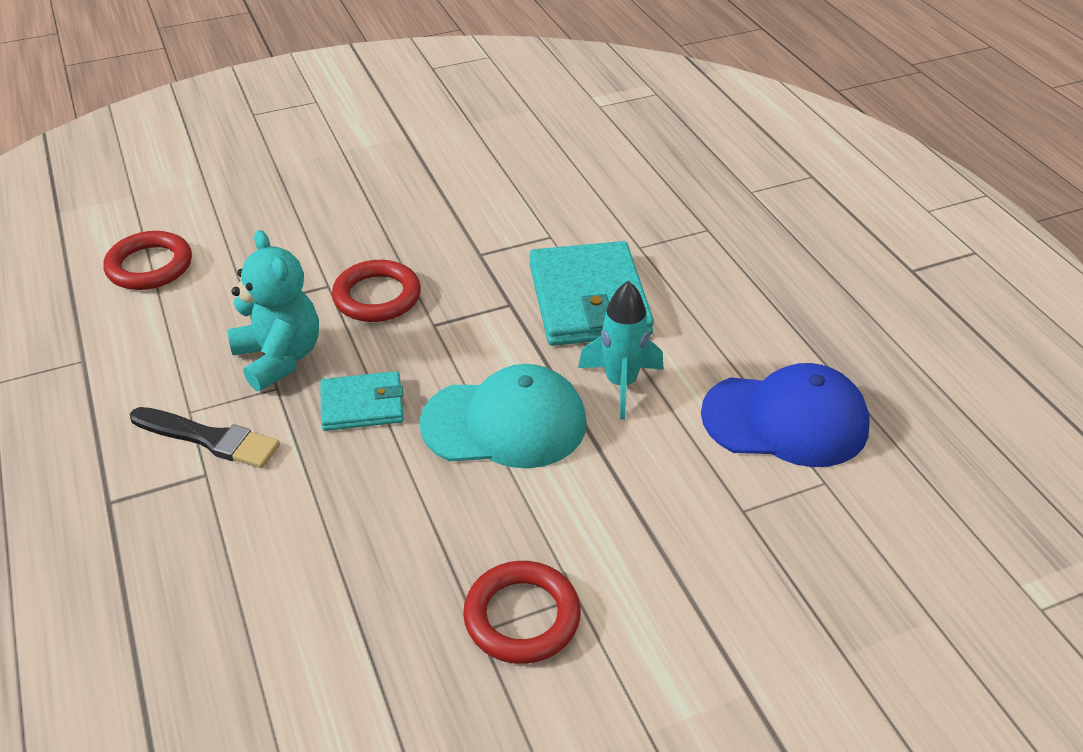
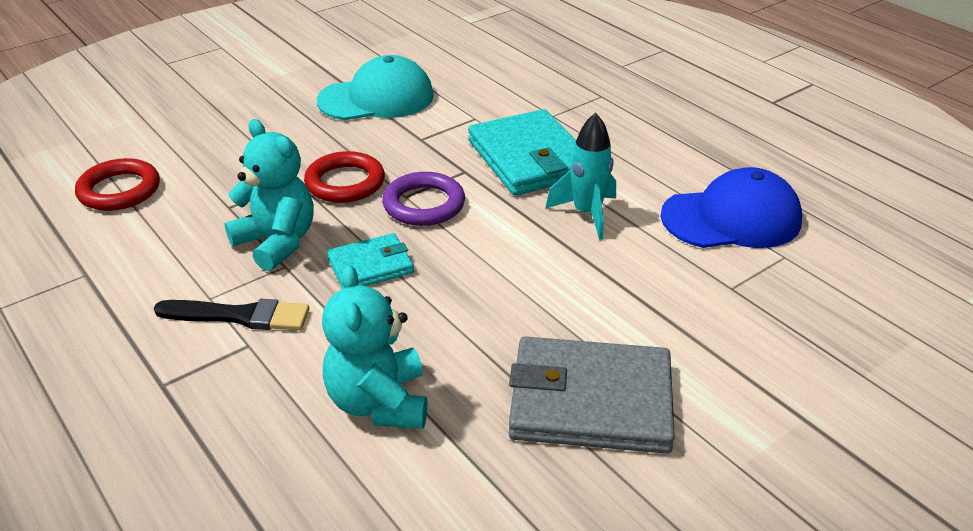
camera: 15 degrees left, 5 degrees down
turquoise cap [419,364,587,468] -> turquoise cap moved to [317,55,434,120]
red ring [463,561,581,664] -> grey wallet [509,337,675,454]
none -> turquoise teddy bear [322,265,427,429]
none -> purple ring [382,172,465,226]

